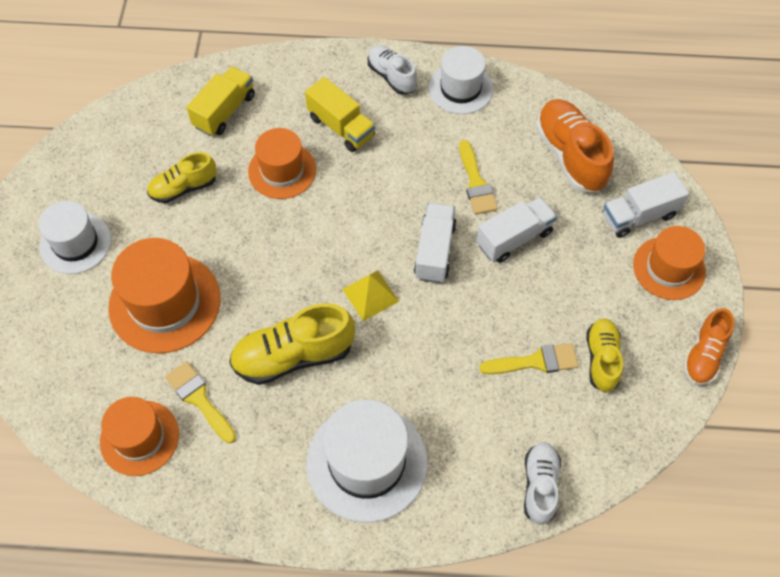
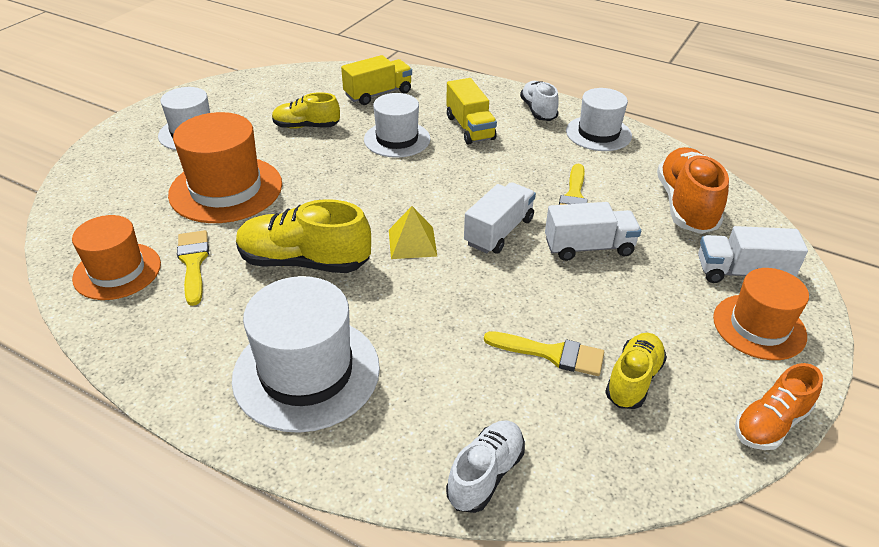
camera: 25 degrees right, 20 degrees down
orange hat [248,128,316,199] -> white hat [364,93,430,158]

